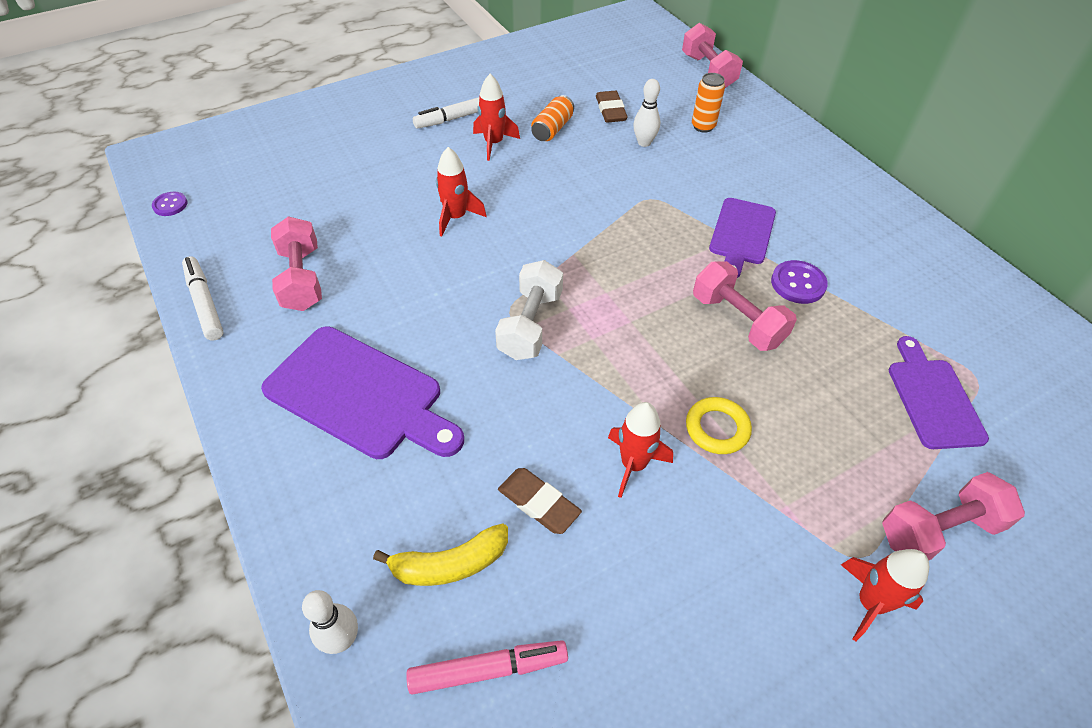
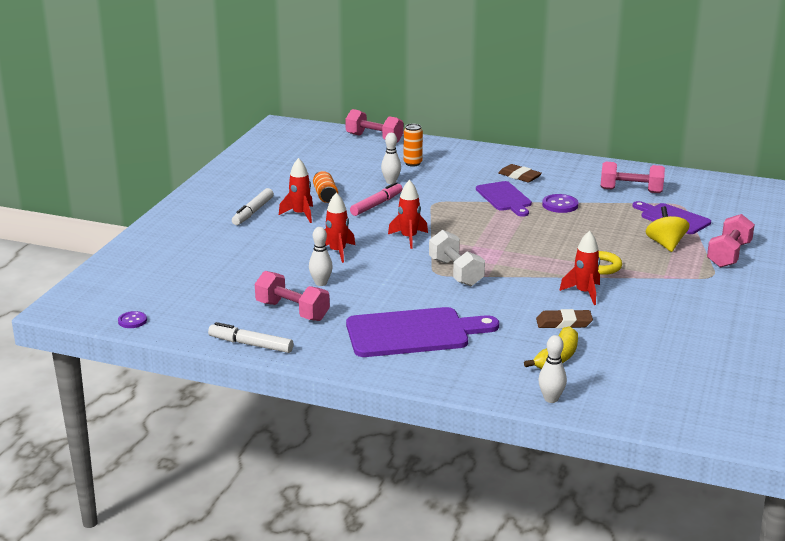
camera: 40 degrees left, 25 degrees down
pink marker [406,640,568,695] -> pink marker moved to [350,182,403,216]
brown eraser [596,91,628,123] -> brown eraser moved to [498,164,542,182]
pink dumbbell [693,261,797,351] -> pink dumbbell moved to [601,161,665,193]
red rocket [841,549,929,641] -> red rocket moved to [388,180,428,249]
none -> white bowling pin [309,227,333,286]
none -> yellow spinning top [645,206,690,252]

